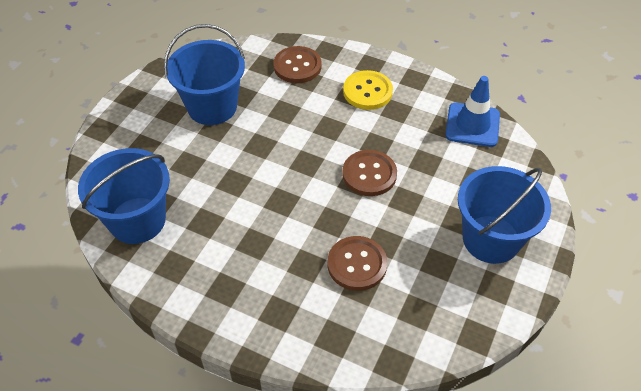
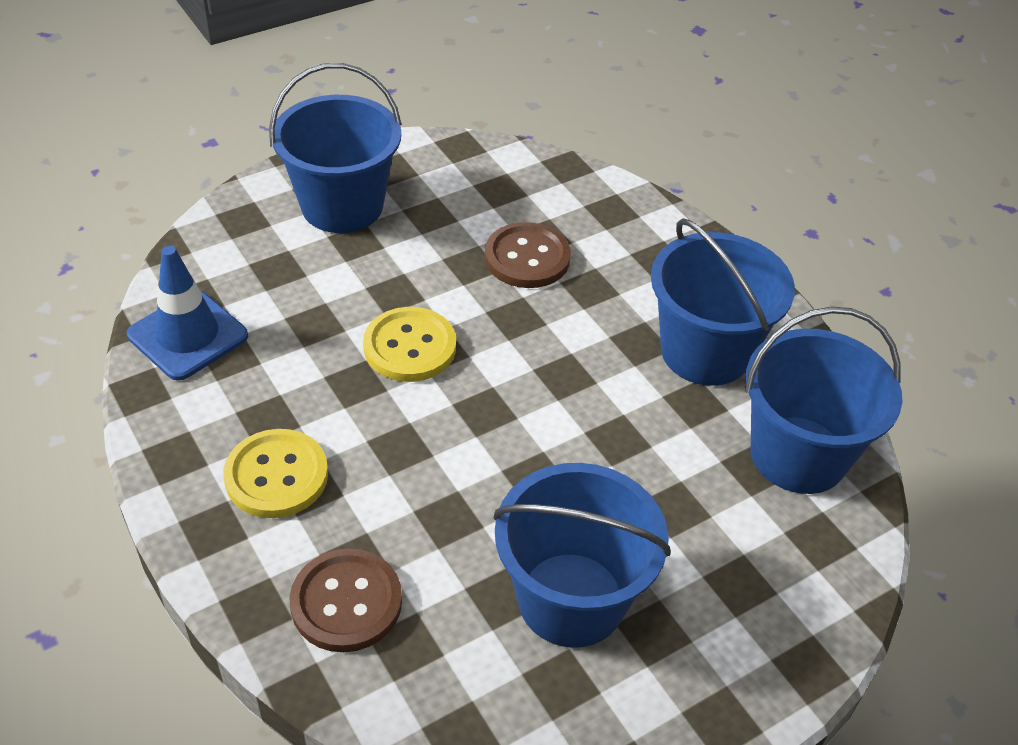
camera: 150 degrees left, 5 degrees down
brown button [342,150,397,196] -> yellow button [363,307,456,382]
none -> blue bucket [651,218,795,386]

